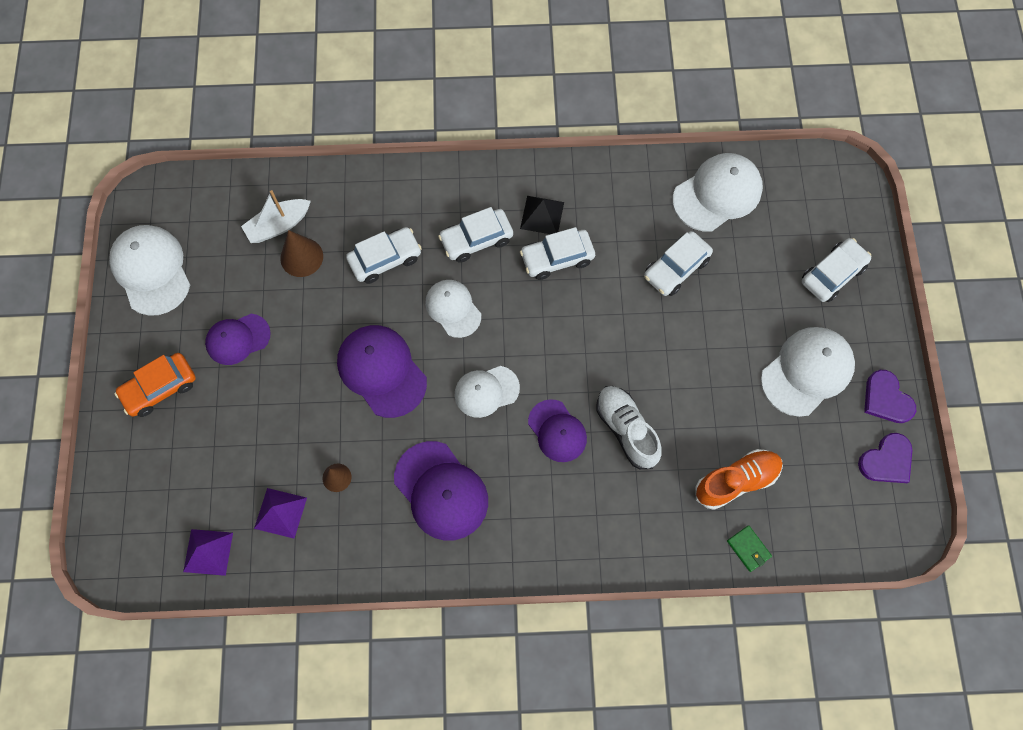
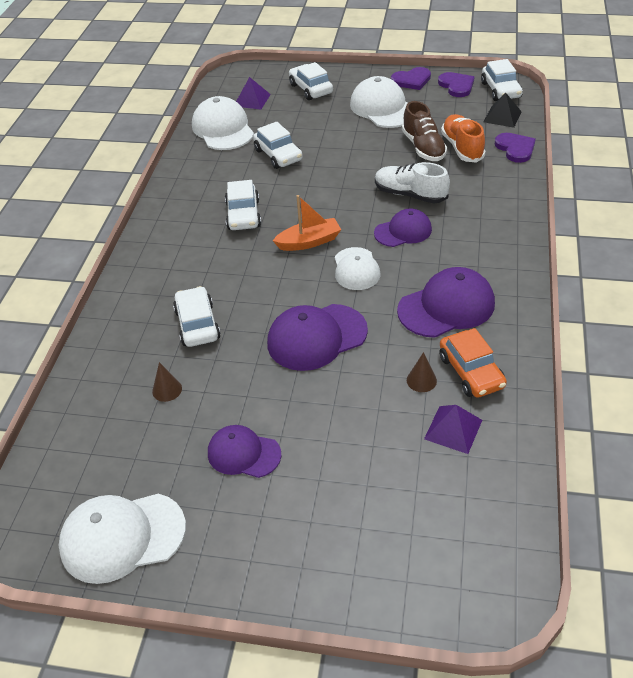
camera: 75 degrees left, 25 degrees down
orange car [115,353,196,417] -> orange car moved to [439,328,507,398]
purple pyramid [183,529,233,576] -> purple pyramid moved to [236,77,271,110]
purple cap [205,314,271,365] -> purple cap turned 120 degrees clockwise [208,425,281,478]
white boat [241,190,311,243] -> none
brown cone [280,230,323,277] -> brown cone [152,362,182,402], size x0.63
white cap [425,280,481,338] -> none
white car [438,207,513,263] -> white car moved to [481,59,523,101]
black pyramid [520,196,564,234] -> black pyramid moved to [484,93,522,128]
white shoe [596,386,662,469] -> white shoe turned 45 degrees clockwise [375,162,450,203]
green wallet [727,525,772,572] -> purple heart [494,133,536,163]
none -> orange boat [273,195,341,251]
none -> brown shoe [402,101,447,161]

